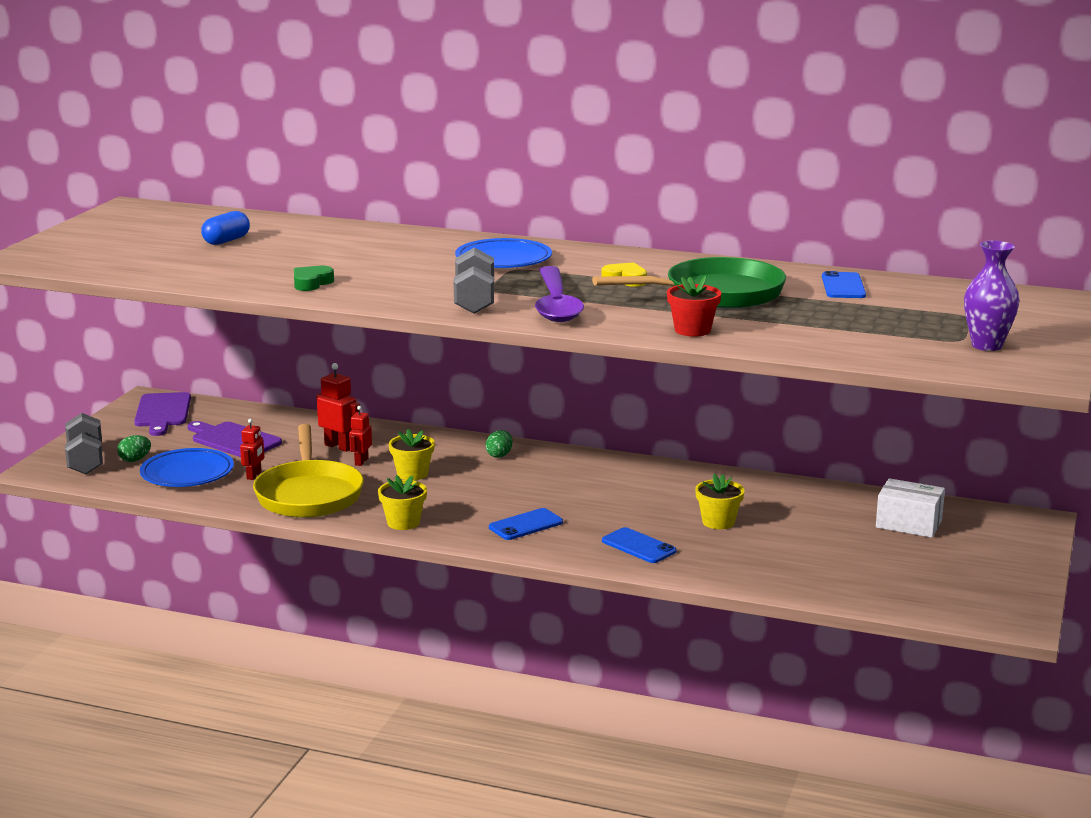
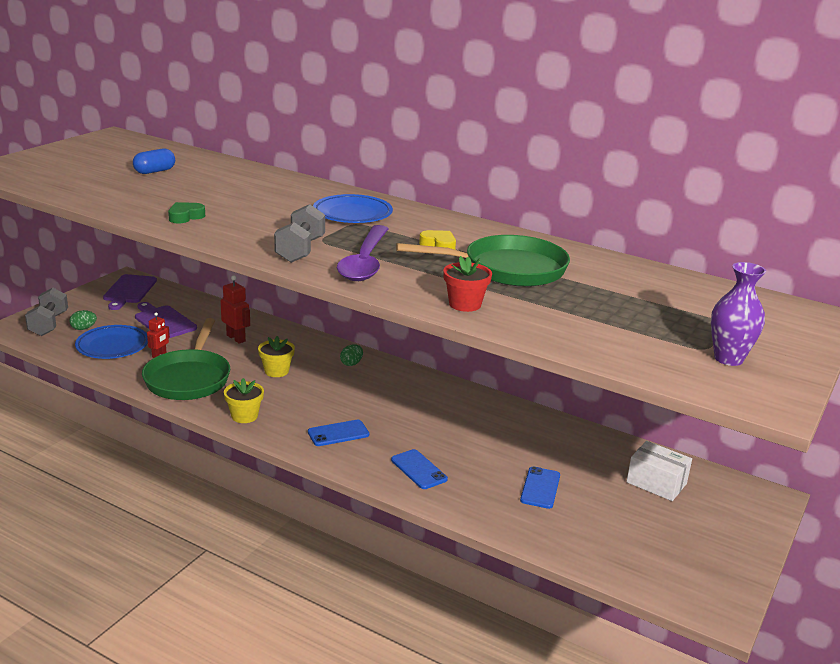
camera: 10 degrees right, 5 degrees up
yellow pan [253,424,364,518] -> green pan [142,318,230,400]
red robot [349,406,372,466] -> none
yellow flower pot [695,473,745,529] -> none
blue phone [822,271,866,298] -> blue phone moved to [520,466,560,509]

